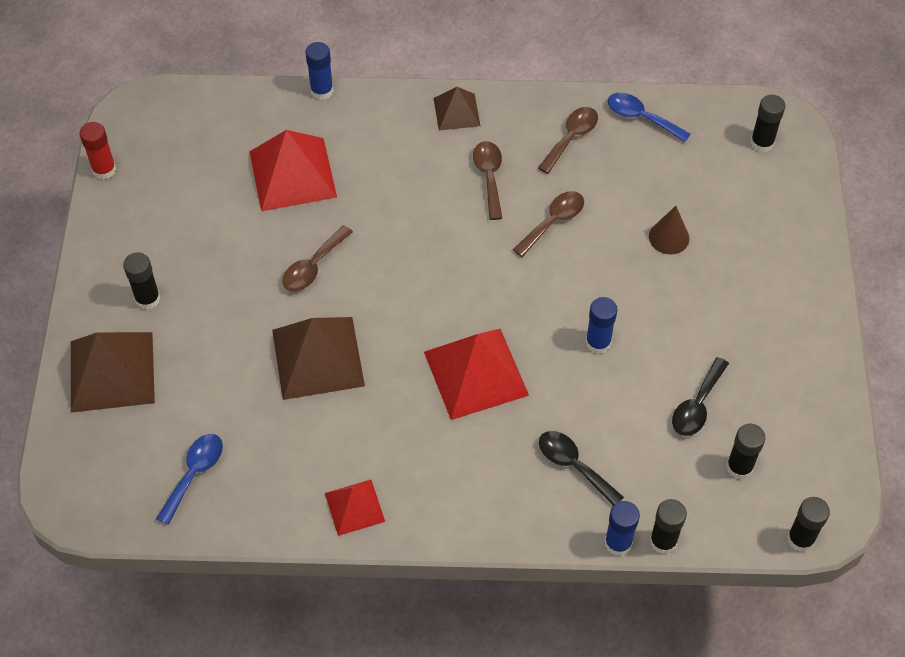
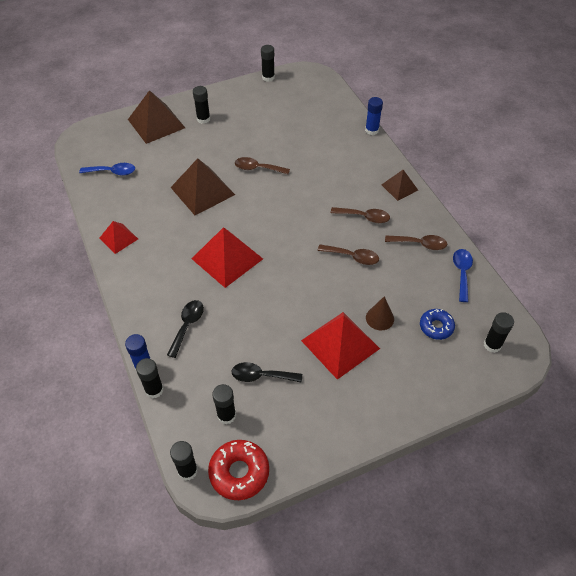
camera: 65 degrees right, 5 degrees down
red glue stick [80,122,116,180] -> black glue stick [261,45,275,82]
red pyramid [249,130,337,211] -> red pyramid moved to [301,312,380,380]
brown spoon [473,141,502,220] -> brown spoon turned 45 degrees clockwise [331,207,390,223]
blue glue stick [586,297,617,354] -> none
none -> red donut [208,440,269,500]
none -> blue donut [420,309,455,340]

